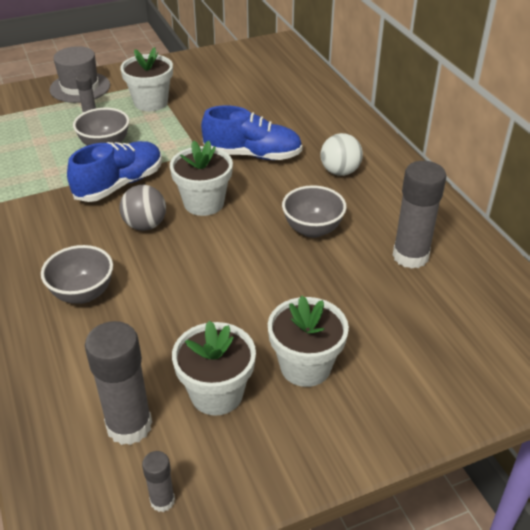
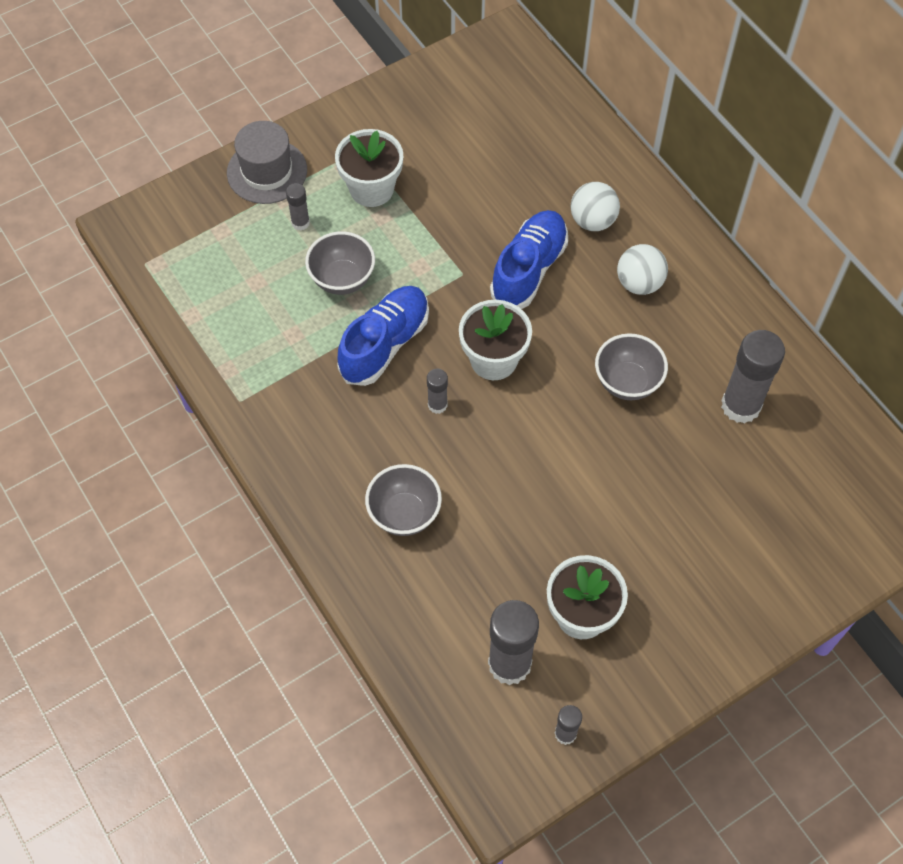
camera: 10 degrees left, 20 degrees up
grey ball [119,185,166,231] -> grey glue stick [427,369,448,414]
blue shoe [201,106,302,160] -> blue shoe turned 60 degrees counterclockwise [490,210,568,309]
white flower pot [268,295,349,387] -> none
none -> white ball [571,182,620,231]

